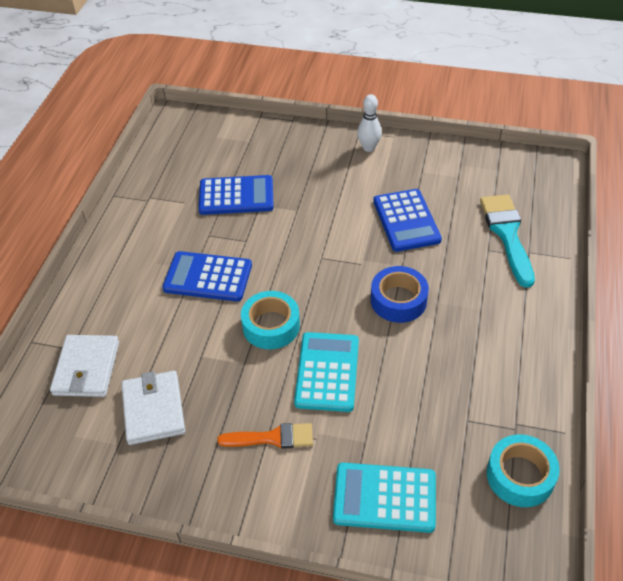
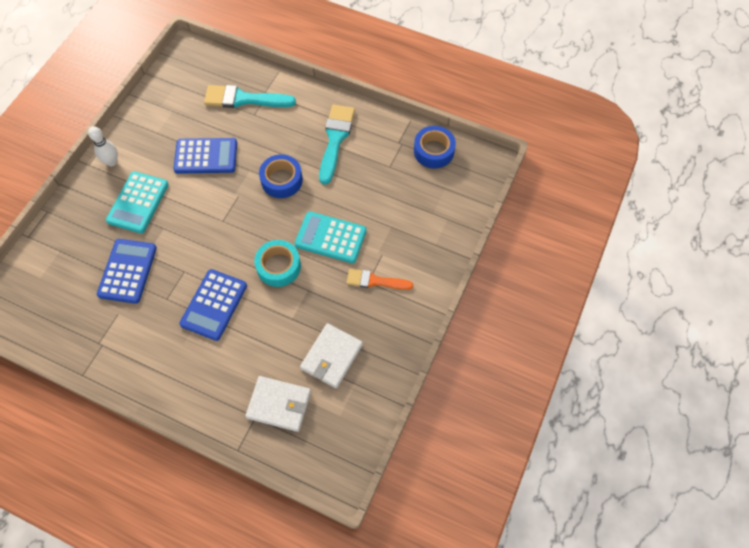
camera: 80 degrees left, 15 degrees up
white wallet [121,371,185,445] -> white wallet turned 60 degrees counterclockwise [300,323,363,388]
orange brush [217,423,313,449] -> orange brush turned 90 degrees counterclockwise [347,269,413,290]
turquoise calculator [333,463,436,533] -> turquoise calculator moved to [106,171,169,233]
turquoise tape [487,434,560,507] -> blue tape [414,126,456,169]
none -> turquoise brush [319,105,355,185]

